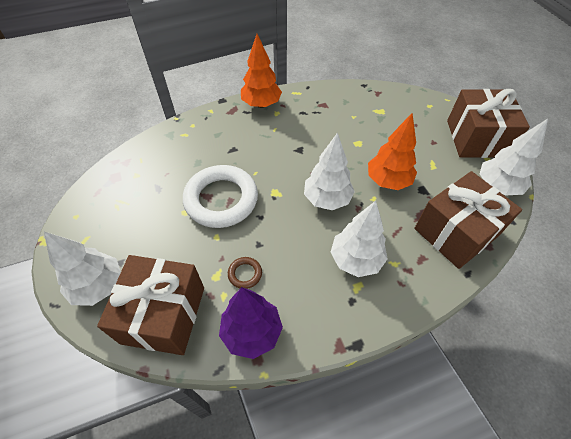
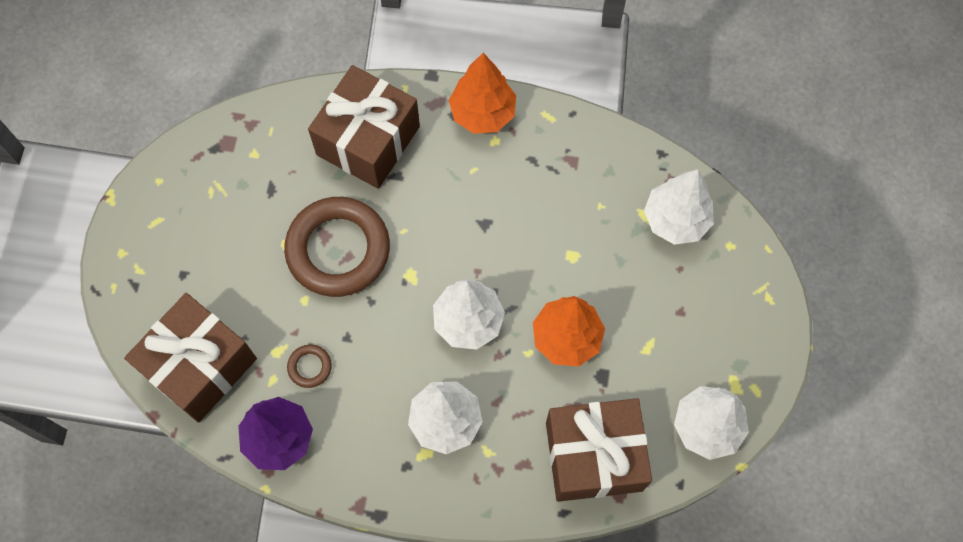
camera: 30 degrees right, 15 degrees up
white tree [44,232,121,306] -> white tree moved to [644,169,714,245]
white ring [183,165,258,228] -> brown ring [284,197,390,297]
brown gift [447,89,530,158] -> brown gift moved to [308,65,420,189]

